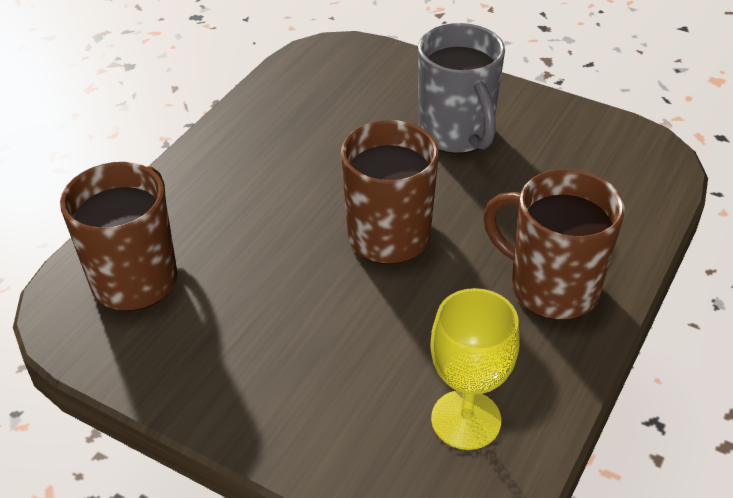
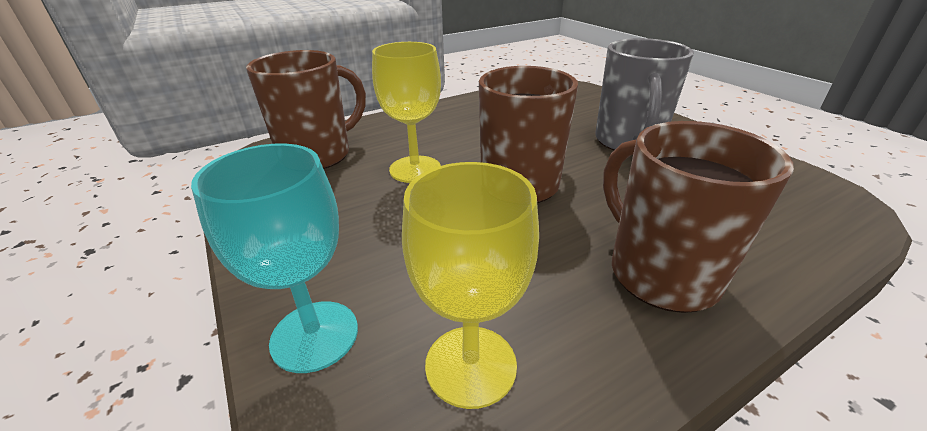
camera: 30 degrees right, 10 degrees down
none -> turquoise goblet [191,144,358,373]
none -> yellow goblet [372,42,441,183]

